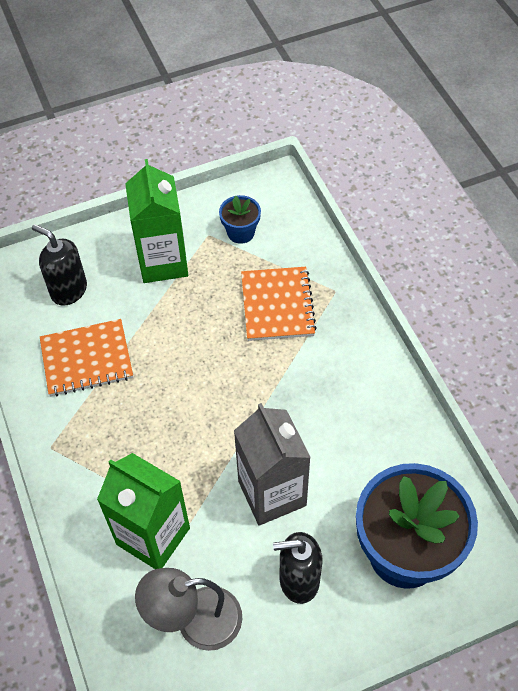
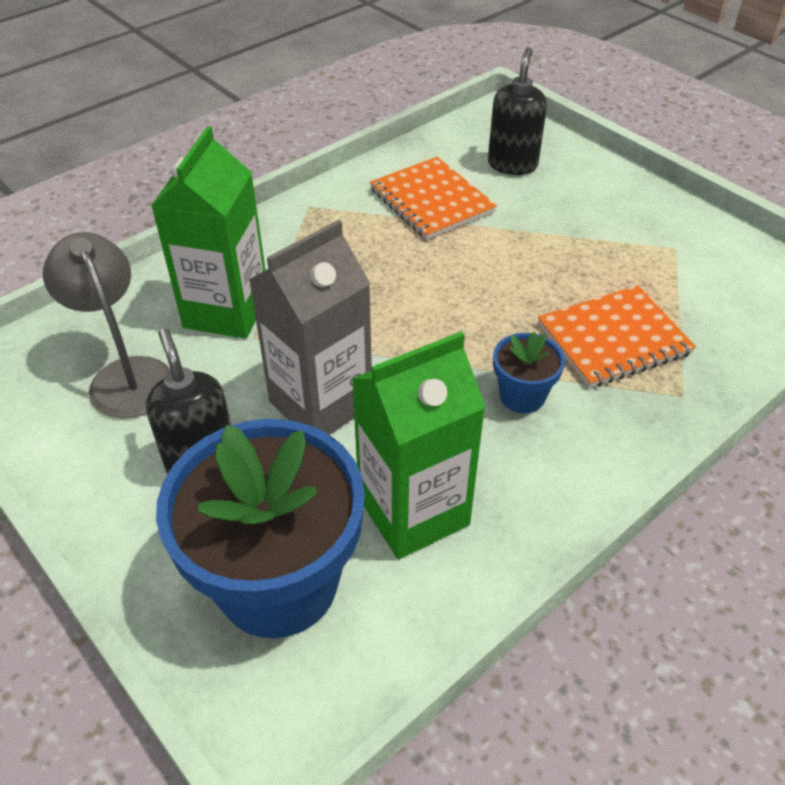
camera: 70 degrees right, 10 degrees down
green carton [125,159,188,283] -> green carton moved to [351,331,486,559]
blue flower pot [219,195,261,244] -> blue flower pot moved to [493,332,565,413]

